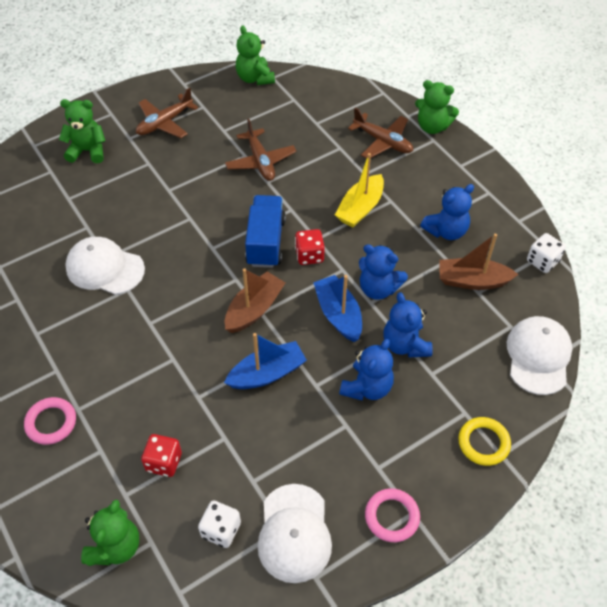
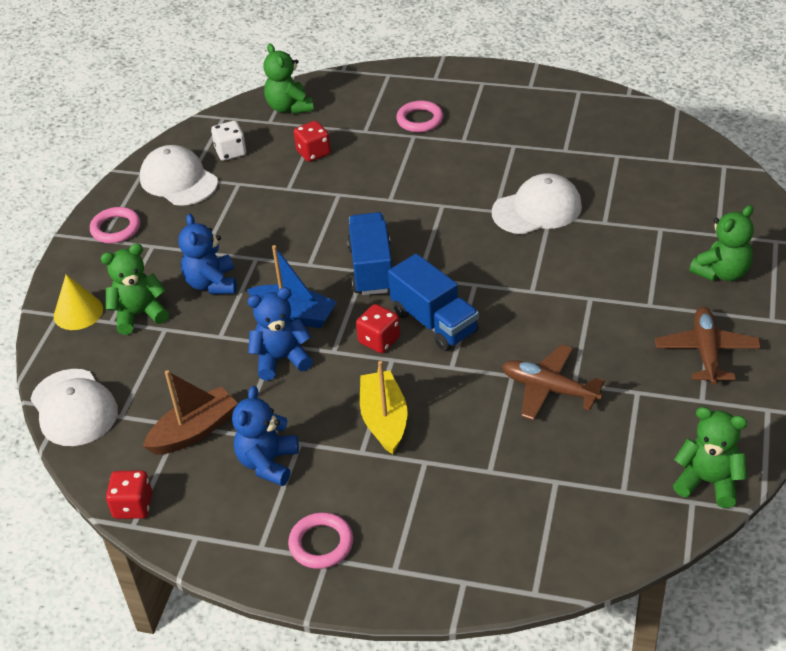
camera: 140 degrees right, 10 degrees down
blue boat [224,333,307,389] -> none
brown boat [225,268,285,333] -> blue truck [347,212,392,295]
brown plane [348,108,413,159] -> none
blue teddy bear [383,292,433,357] -> none
green teddy bear [415,80,459,134] -> green teddy bear moved to [101,244,169,335]
yellow ring [458,417,511,466] -> yellow cone [54,274,103,330]
white dice [527,233,566,273] -> red dice [106,471,152,519]
none -> pink ring [288,512,353,569]

